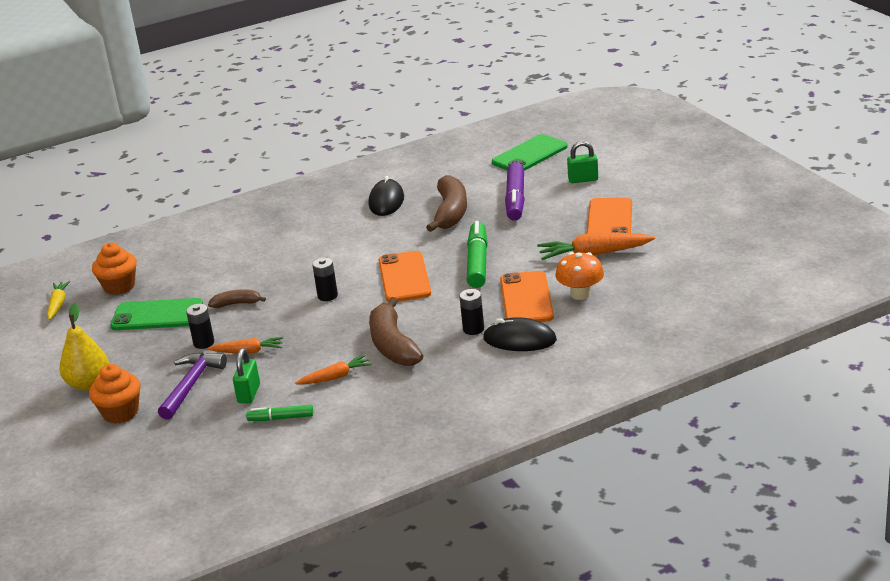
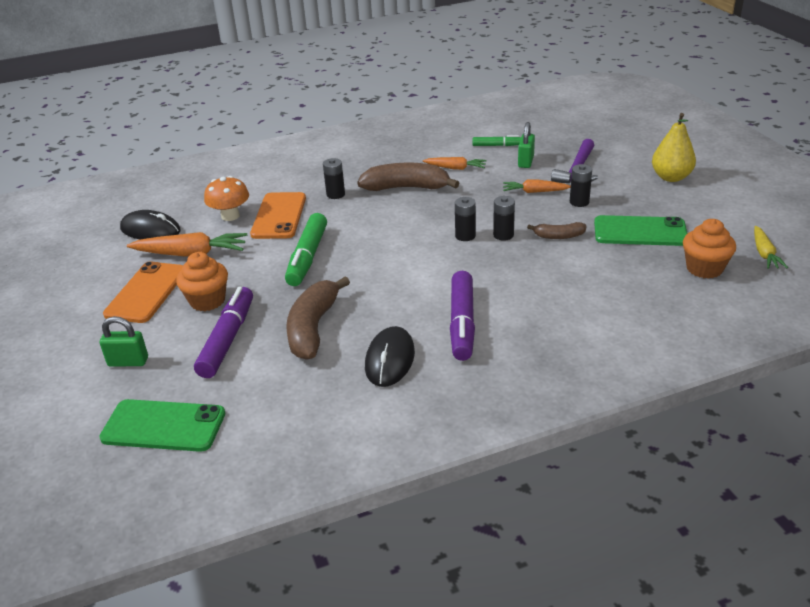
camera: 175 degrees left, 5 degrees up
orange cupcake [89,364,140,424] -> orange cupcake moved to [176,252,228,311]
orange carrot [295,355,372,384] -> orange carrot turned 150 degrees counterclockwise [423,157,487,170]
brown banana [369,297,423,366] -> brown banana turned 75 degrees counterclockwise [357,163,459,191]
orange phone [379,251,431,302] -> none
black mouse [483,317,557,351] -> black mouse moved to [120,210,181,239]
green phone [492,134,568,171] -> green phone turned 45 degrees clockwise [99,399,225,452]
none -> purple marker [450,271,475,361]
none -> black battery [493,196,515,241]

